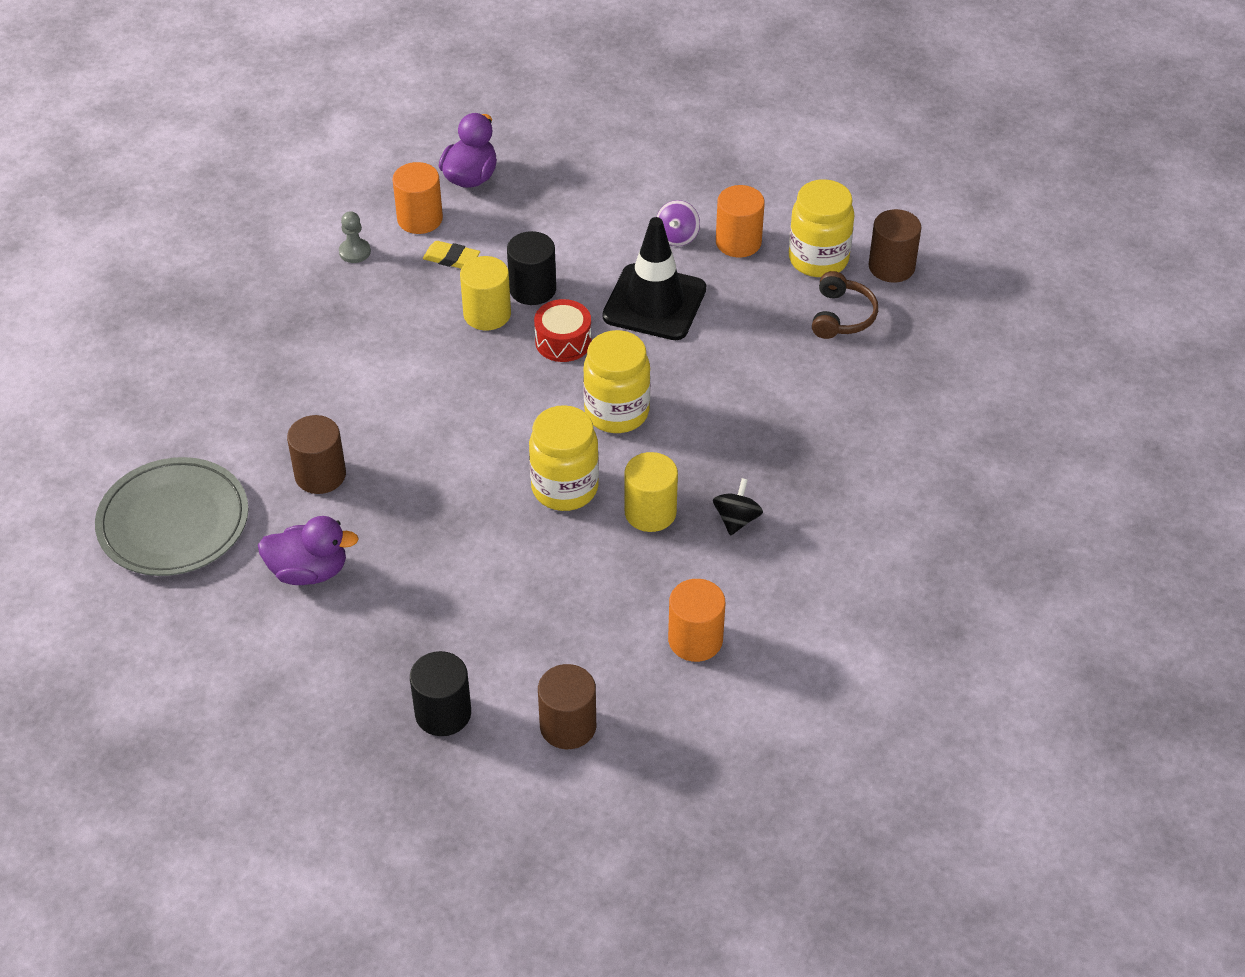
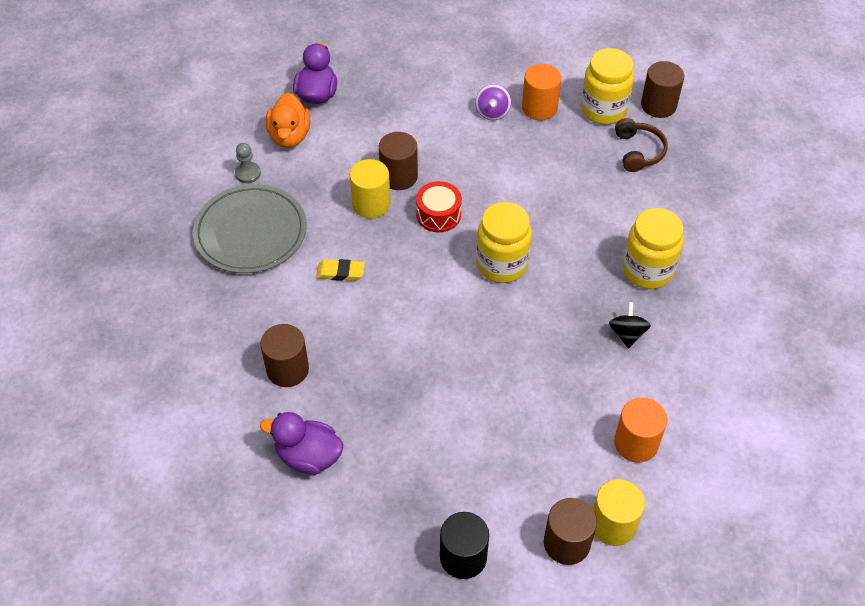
camera: 15 degrees left, 5 degrees up
grey plate [95,457,249,576] -> grey plate moved to [193,184,307,273]
purple duck [258,516,359,585] -> purple duck turned 150 degrees counterclockwise [260,412,344,475]
orange cylinder [392,162,443,234] -> orange duck [266,93,310,148]
yellow eraser [423,241,480,269] -> yellow eraser moved to [316,259,365,281]
black cylinder [507,231,556,305] -> brown cylinder [379,132,418,190]
yellow jar [529,405,599,511] -> yellow jar moved to [622,208,684,289]
black traffic cone [603,217,706,340] -> none
yellow cylinder [625,452,678,532] -> yellow cylinder moved to [593,479,645,546]

